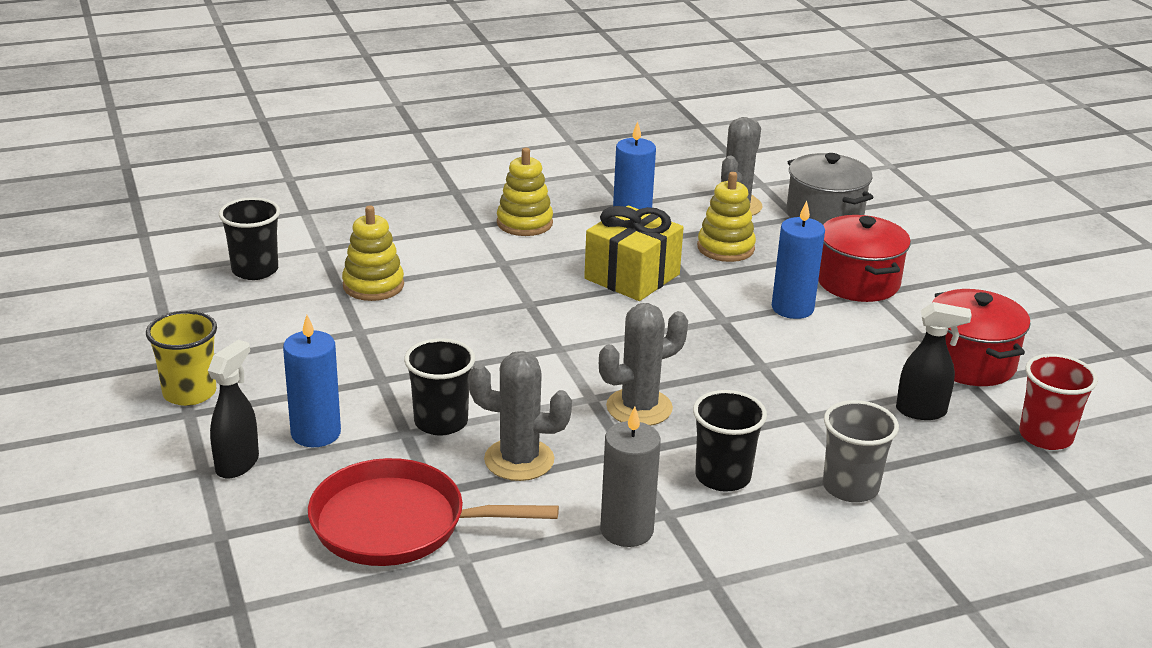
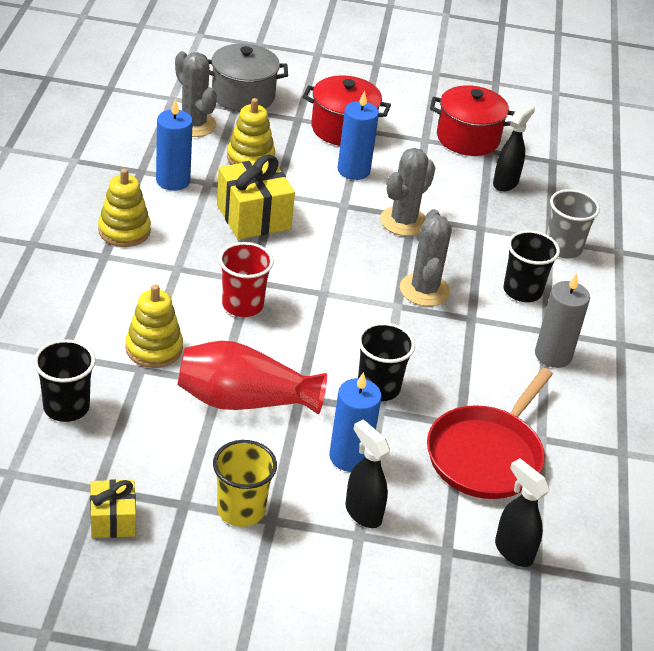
camera: 65 degrees left, 10 degrees up
grey cactus [469,351,572,481] -> grey cactus moved to [380,148,436,236]
red cup [1019,354,1098,450] -> red cup moved to [219,242,274,317]
none -> yellow gift [90,479,136,538]
none -> red vase [177,341,327,414]
none -> black spray bottle [495,458,550,567]

